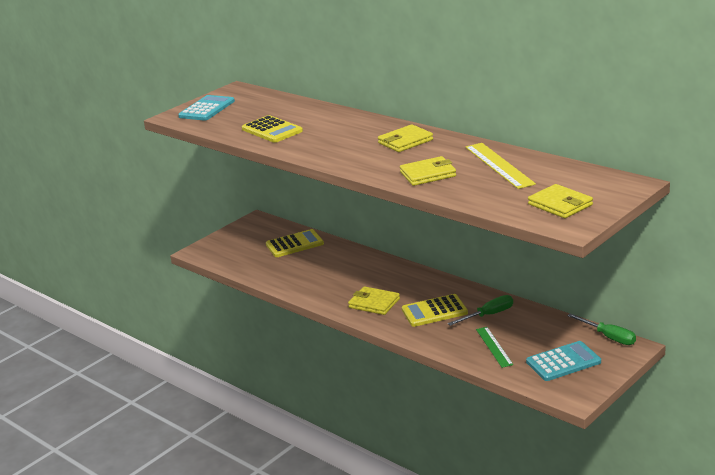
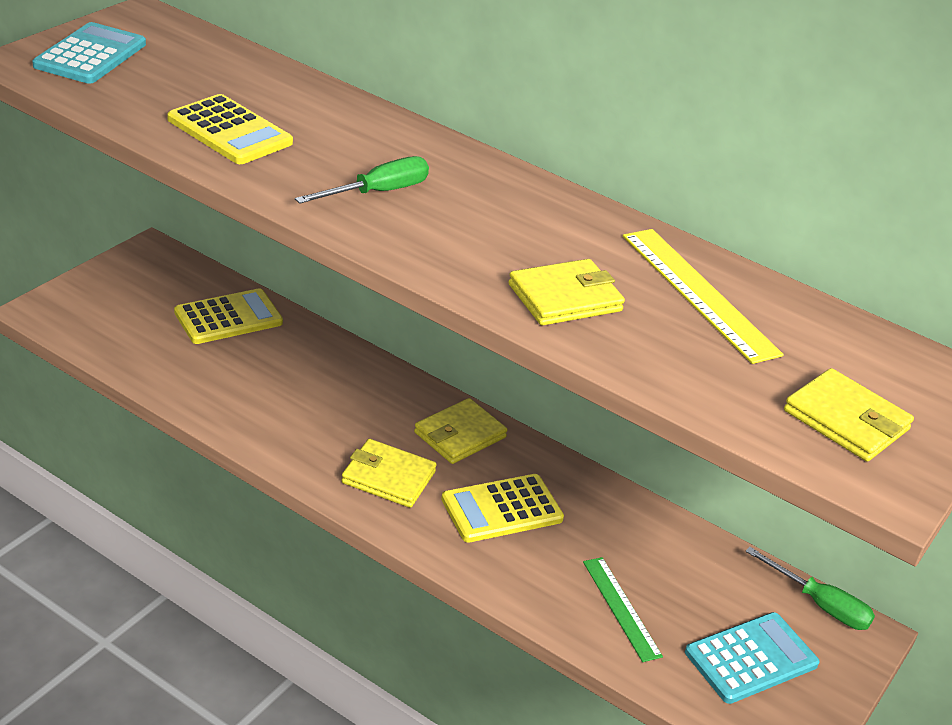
camera: 15 degrees left, 10 degrees up
yellow wallet [378,124,433,152] -> yellow wallet moved to [414,398,508,464]
green screwdriver [448,295,513,326] -> green screwdriver moved to [295,156,429,204]

